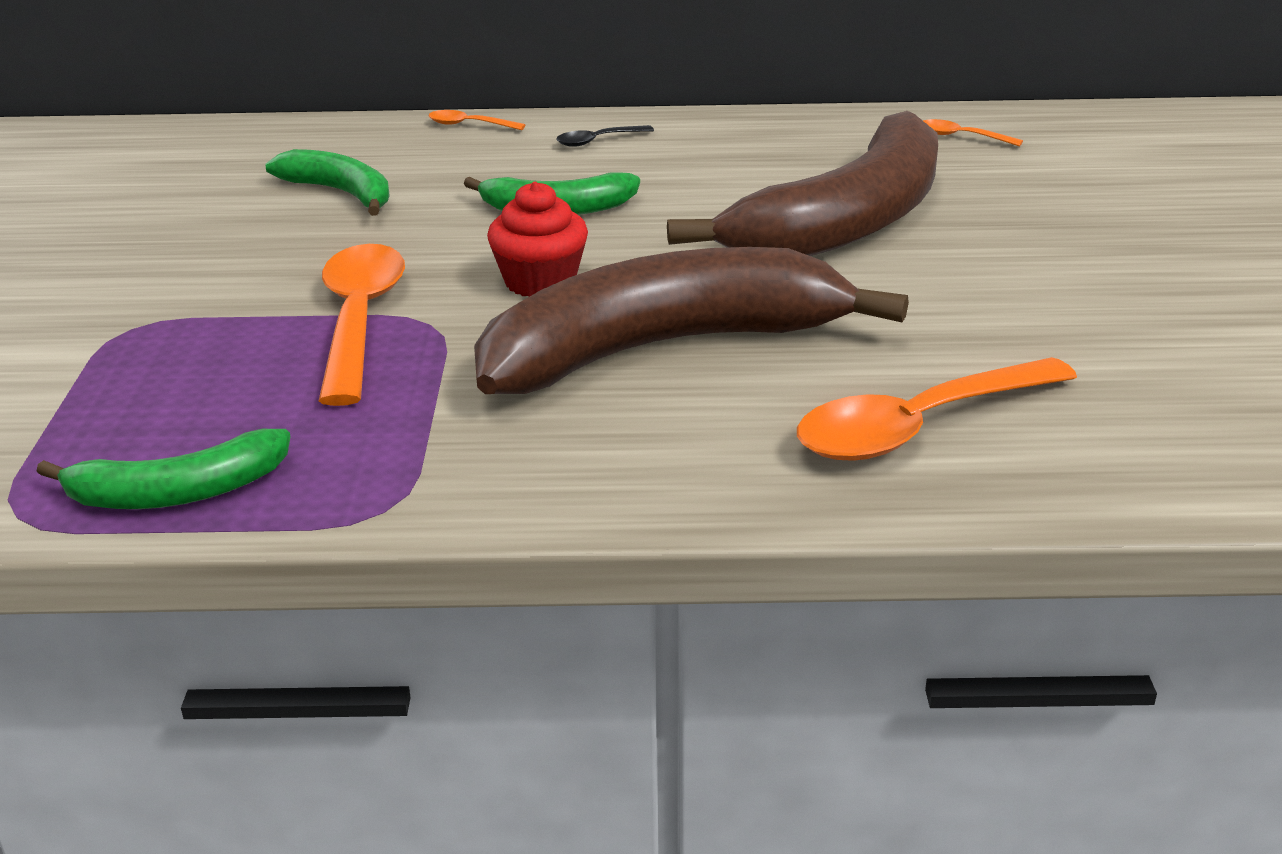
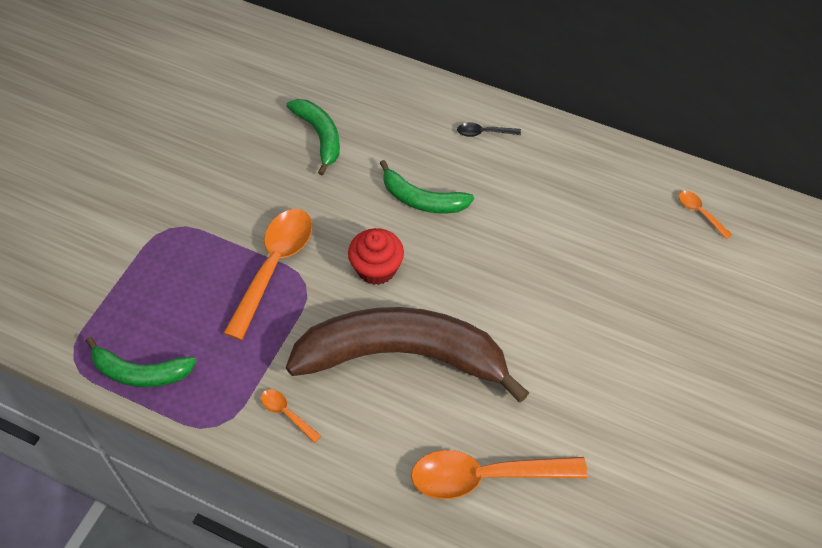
camera: 25 degrees right, 25 degrees up
orange spoon [428,110,525,130] -> orange spoon moved to [261,389,321,443]
brown banana [667,111,938,256] -> none

